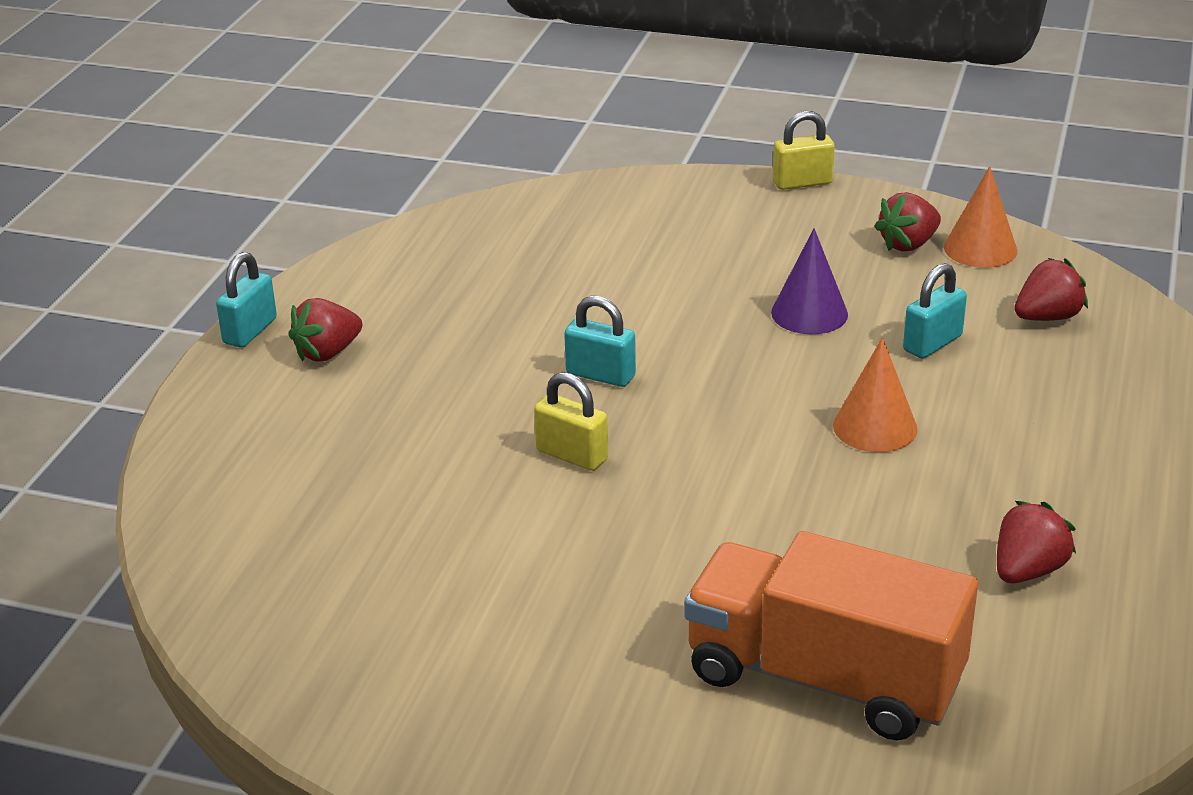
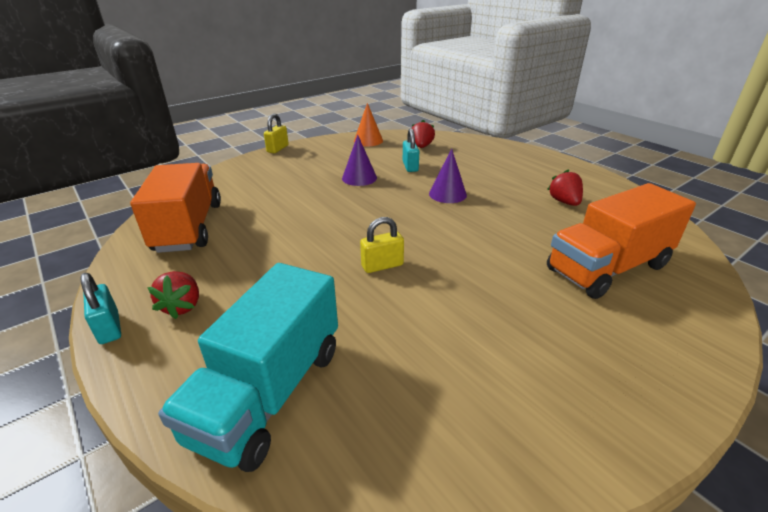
camera: 55 degrees left, 0 degrees up
turquoise padlock [564,296,636,387] -> none
orange cone [833,338,918,452] -> purple cone [429,148,467,203]
red strawberry [874,192,941,252] -> none
none -> orange truck [130,163,221,253]
none -> turquoise truck [158,263,338,472]

